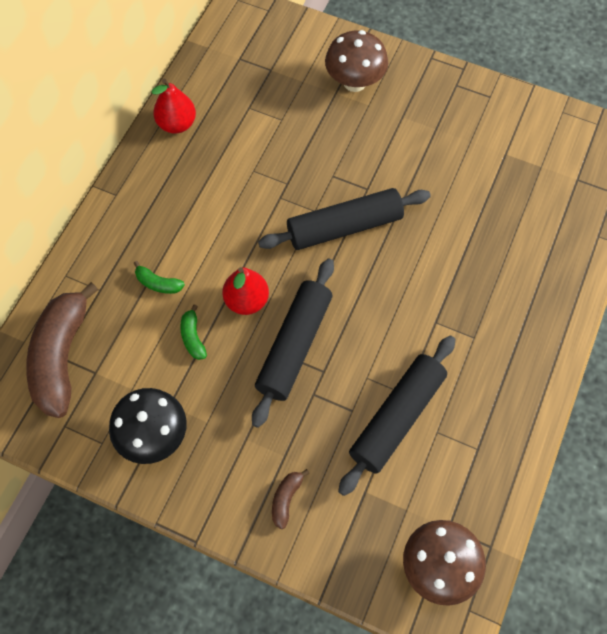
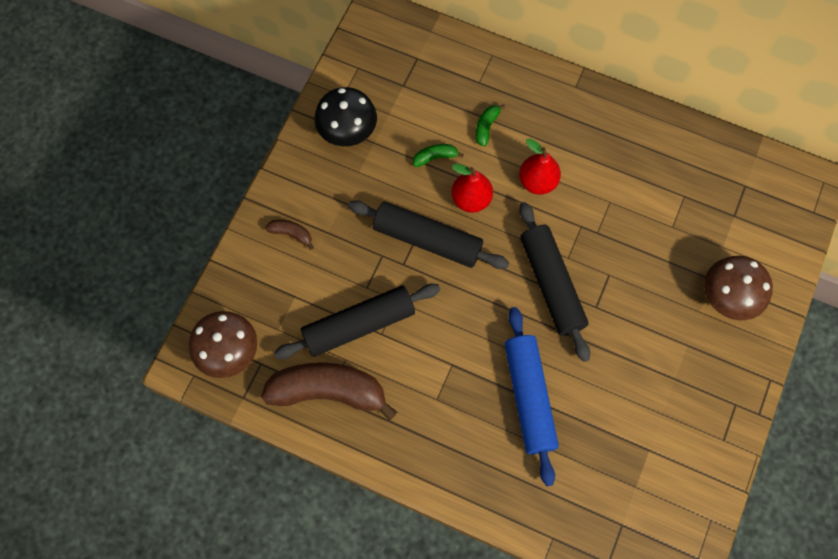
camera: 90 degrees right, 5 degrees up
brown banana [26,282,98,418] -> brown banana moved to [261,363,397,421]
red pear [151,79,196,134] -> red pear moved to [519,138,561,195]
black rolling pin [338,335,455,496] -> black rolling pin turned 60 degrees counterclockwise [274,284,440,359]
none -> blue rolling pin [505,307,559,486]

